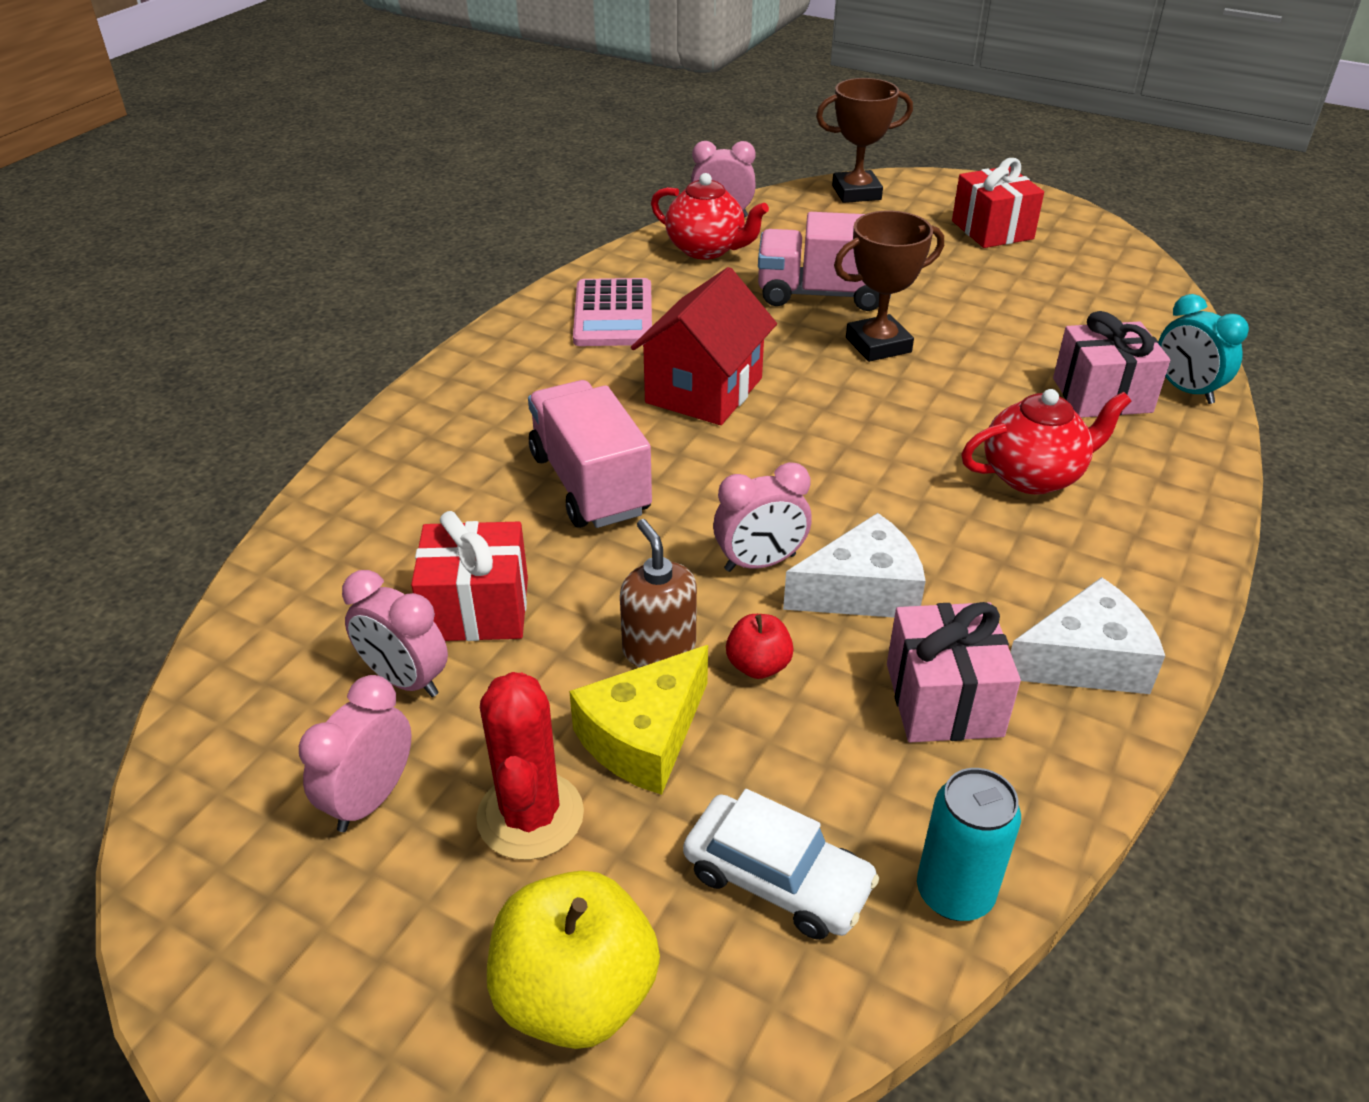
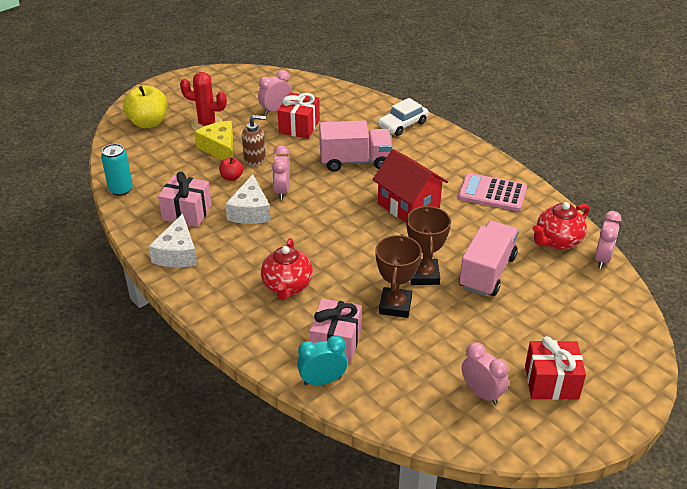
camera: 110 degrees right, 0 degrees up
pink clock [299,675,412,832] -> pink clock moved to [461,342,509,405]
white car [683,789,879,940] -> white car moved to [378,98,429,136]
brown trophy [816,78,913,203] -> brown trophy moved to [376,234,422,318]

